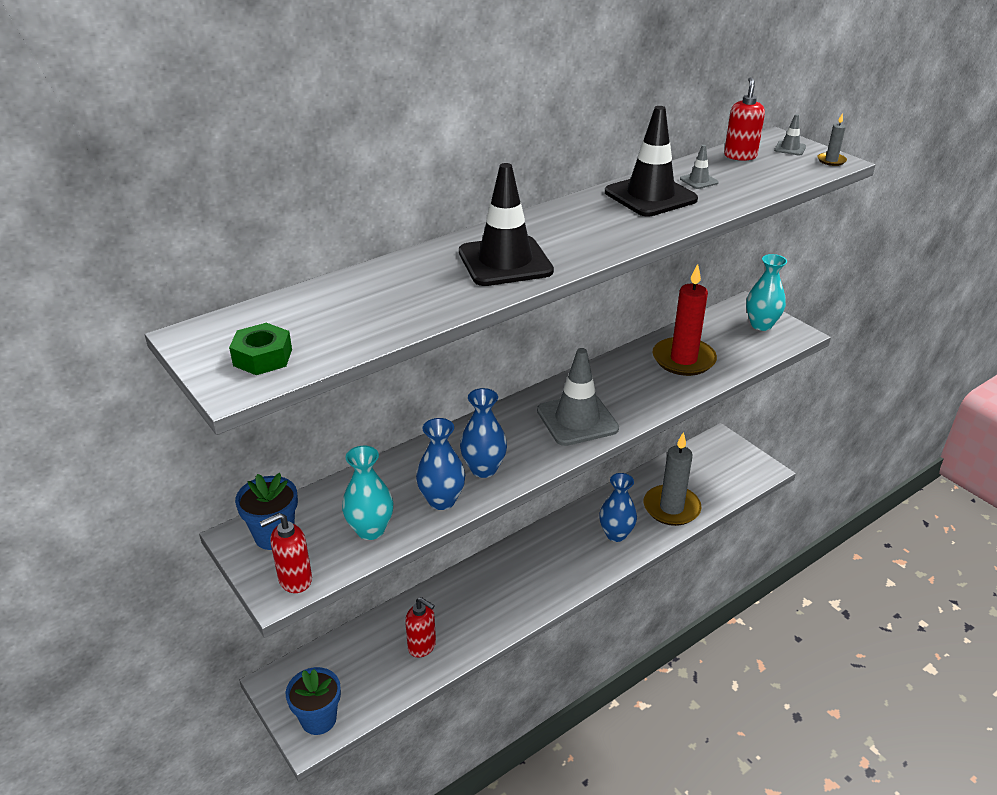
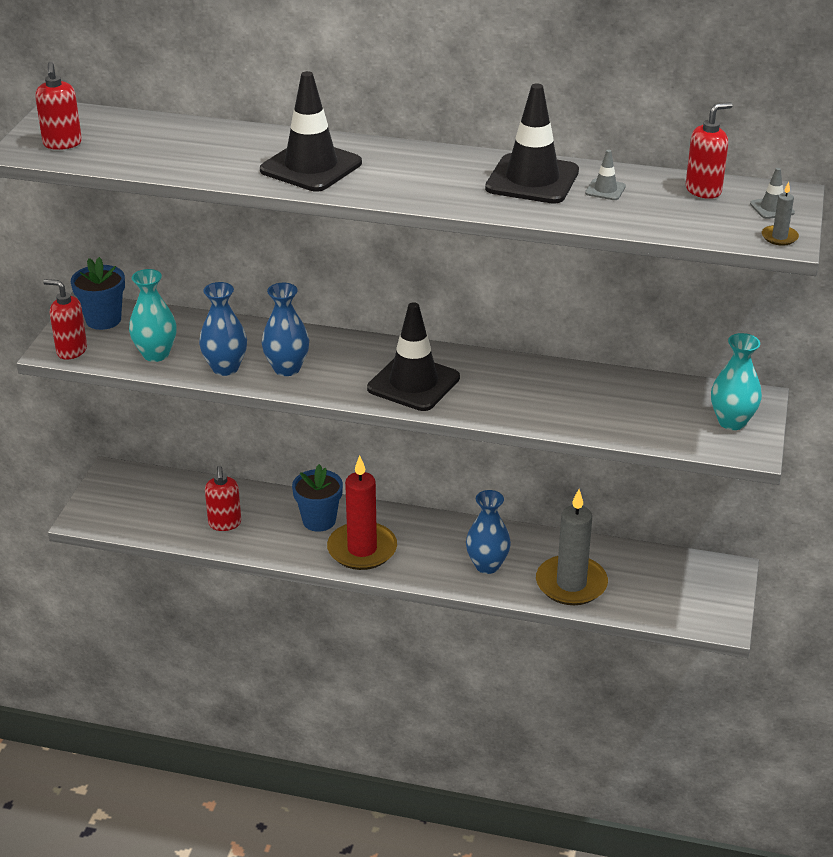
camera: 50 degrees right, 0 degrees up
green nut [229,323,292,375] -> red soap dispenser [35,62,82,150]
blue flower pot [286,667,341,735] -> blue flower pot moved to [292,464,343,532]
grey traffic cone [537,348,619,446] -> black traffic cone [367,302,460,411]
red candle [652,264,717,376] -> red candle moved to [327,455,397,570]

